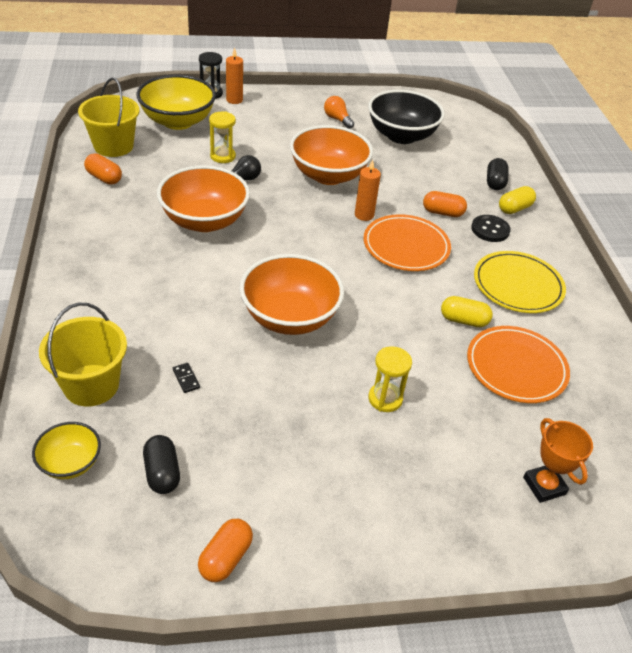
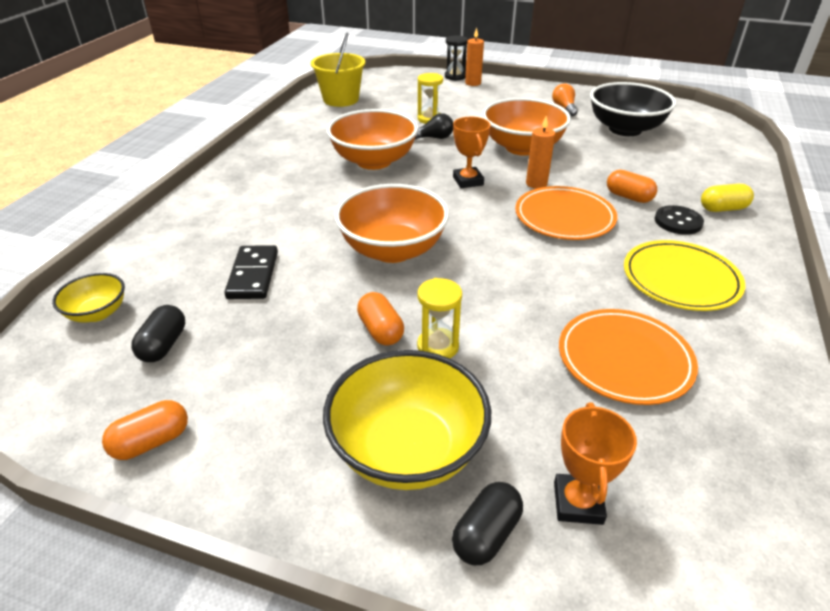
camera: 30 degrees right, 5 degrees down
yellow bucket [39,302,127,407] -> none
orange capsule [84,153,122,185] -> orange capsule moved to [357,292,404,346]
yellow bowl [137,75,216,130] -> yellow bowl moved to [323,350,491,490]
black domino [173,363,200,393] -> black domino [224,245,278,299], size x2.18
yellow capsule [441,296,493,327] -> none
black capsule [487,158,509,190] -> black capsule moved to [452,482,523,565]
none -> orange trophy [453,117,491,188]

